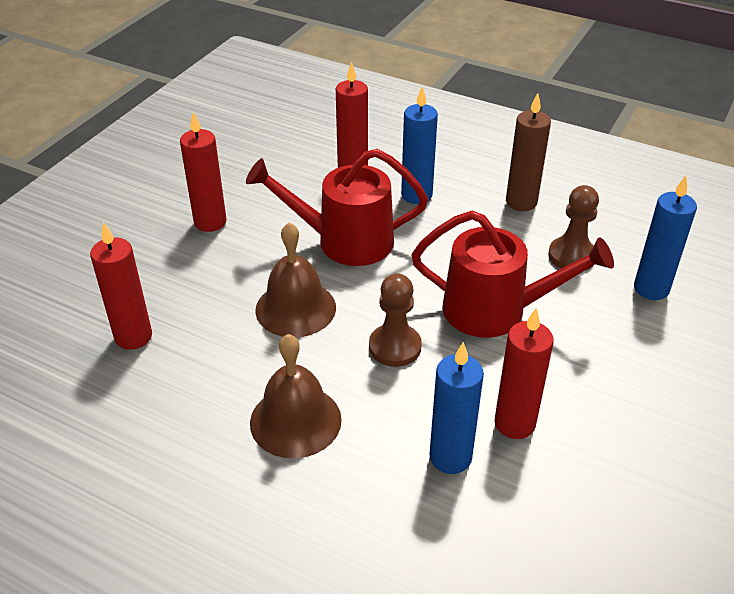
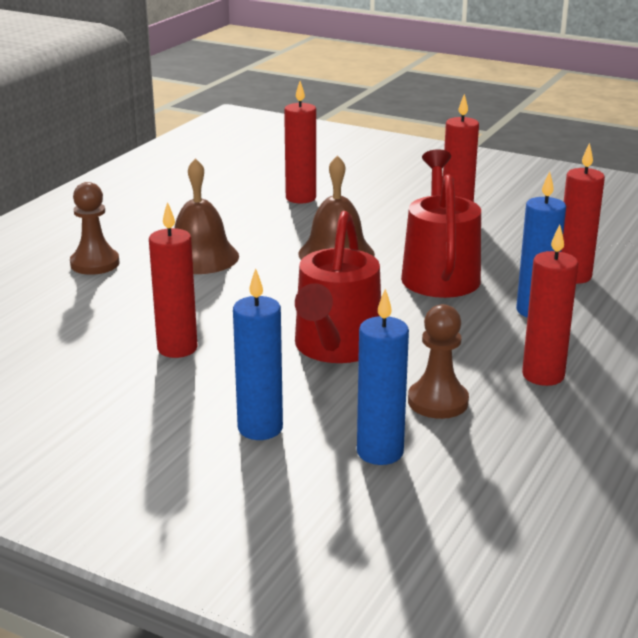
camera: 90 degrees right, 15 degrees down
brown pawn [369,273,422,367] -> brown pawn moved to [70,182,119,275]
blue candle [430,342,484,474] -> blue candle moved to [233,269,283,440]
brown candle [506,93,551,211] -> red candle [522,225,578,386]

